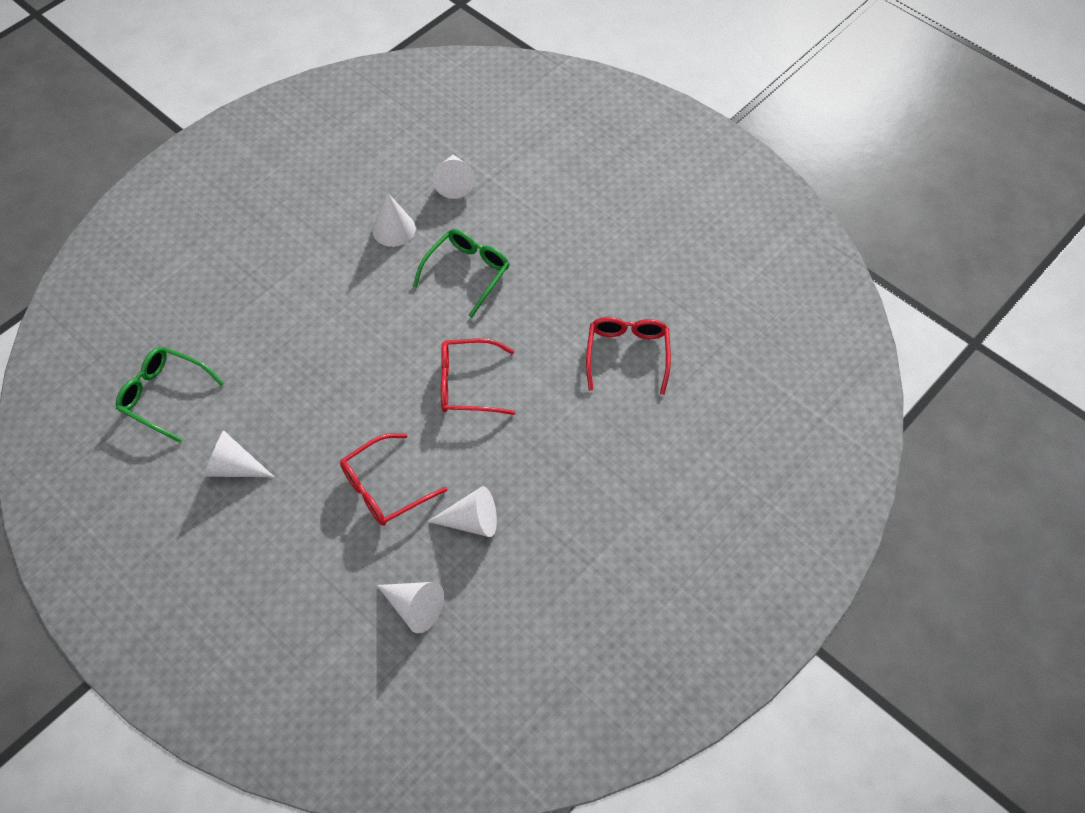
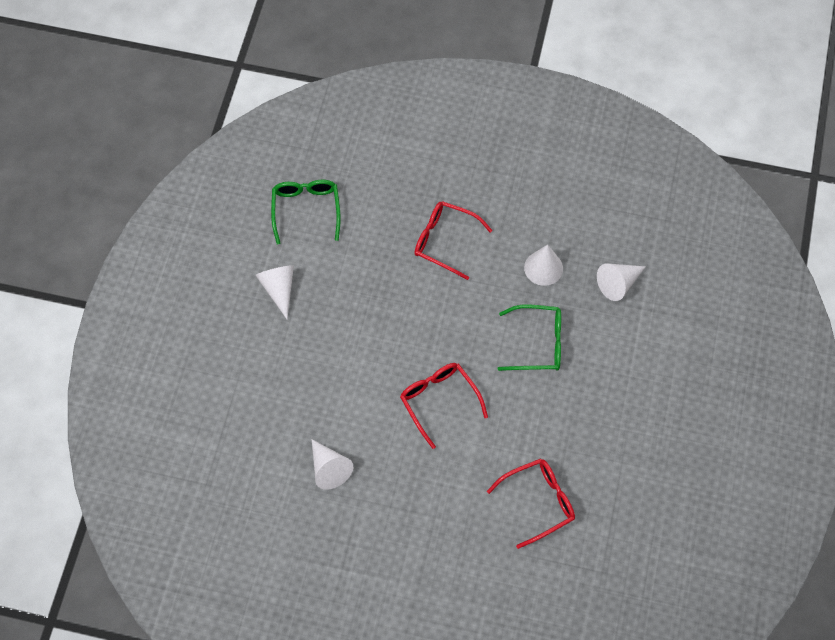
camera: 60 degrees right, 5 degrees up
red glasses [340,433,447,526] -> red glasses moved to [414,201,493,280]
white cone [377,582,444,633] -> none

